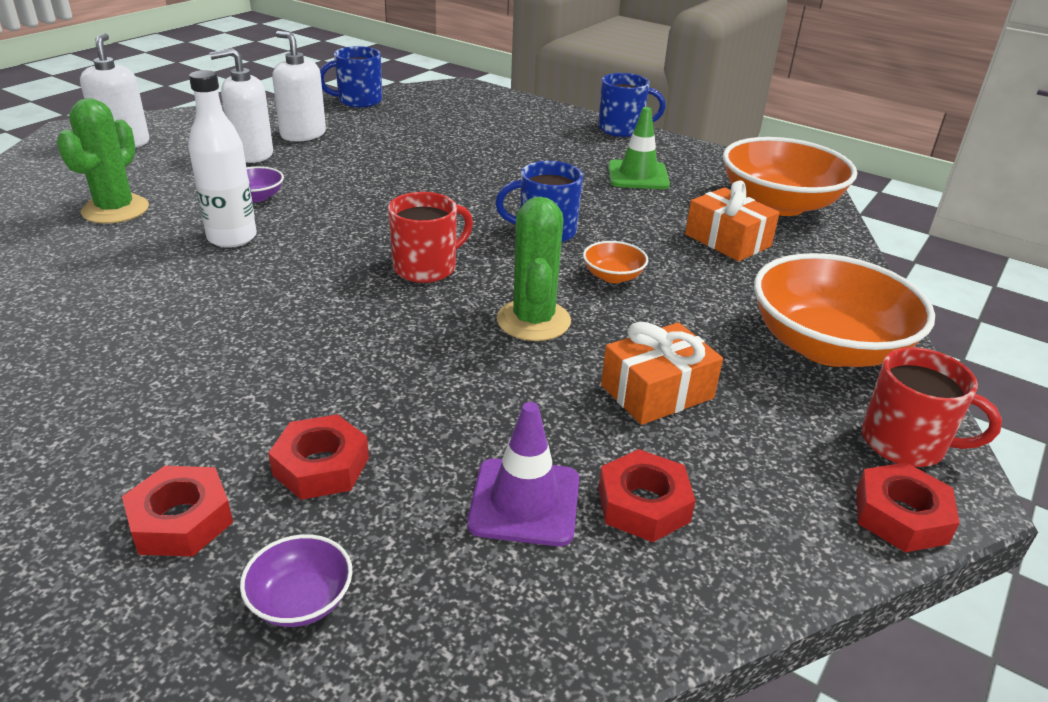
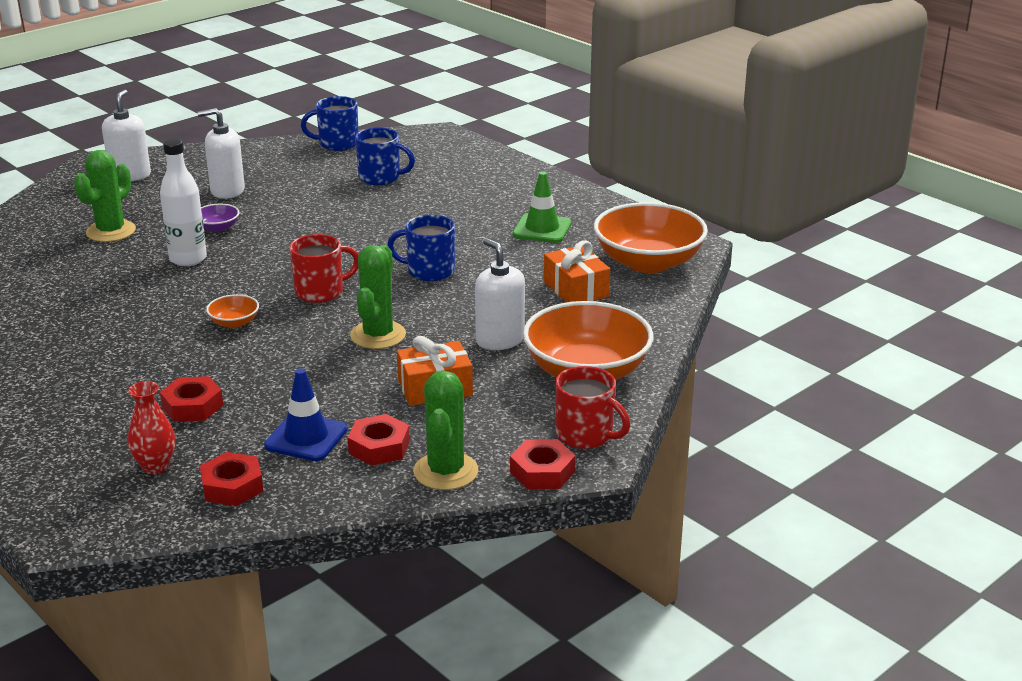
camera: 15 degrees right, 5 degrees down
red nut [122,466,233,557] -> red nut moved to [200,452,264,506]
purple bowl [240,534,353,627] -> red vase [128,381,175,474]
white soap dispenser [272,31,326,141] -> white soap dispenser moved to [475,238,525,350]
purple traffic cone [467,402,579,546] -> blue traffic cone [264,369,348,461]
orange bowl [583,241,648,283] -> orange bowl moved to [206,294,259,328]
blue mug [598,73,666,137] -> blue mug moved to [355,128,415,185]
none -> green cactus [414,371,478,490]

